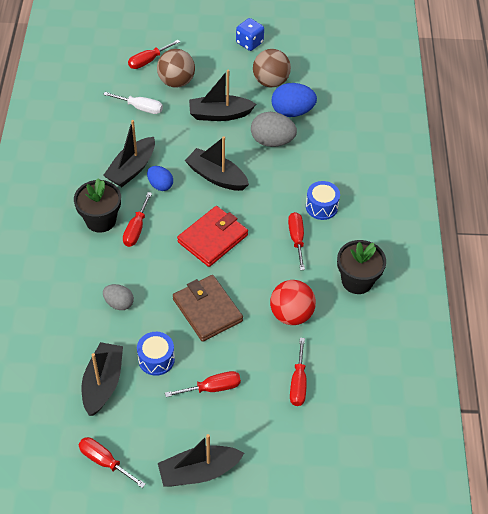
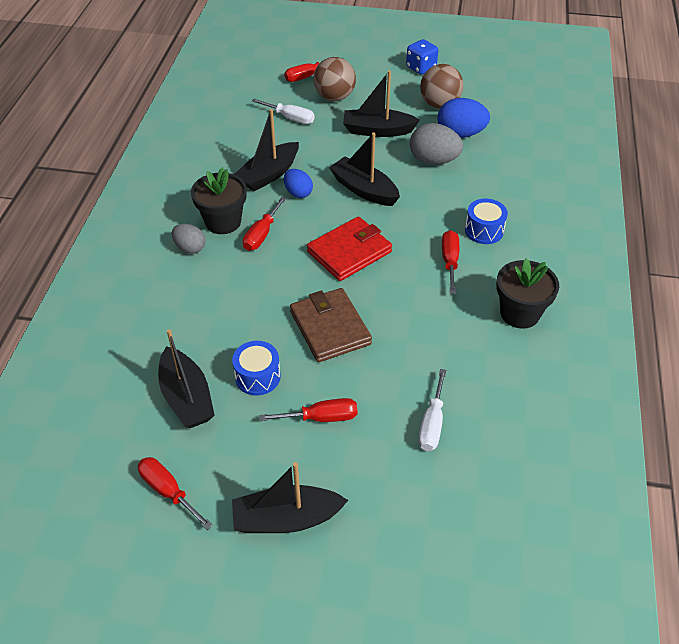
camera: 10 degrees right, 5 degrees down
black boat [82,342,123,416] -> black boat turned 135 degrees clockwise [158,329,215,428]
grey egg [103,284,134,310] -> grey egg moved to [172,224,205,253]
red ball [270,280,316,325] -> none
red screwdriver [290,338,307,406] -> white screwdriver [418,369,446,451]

